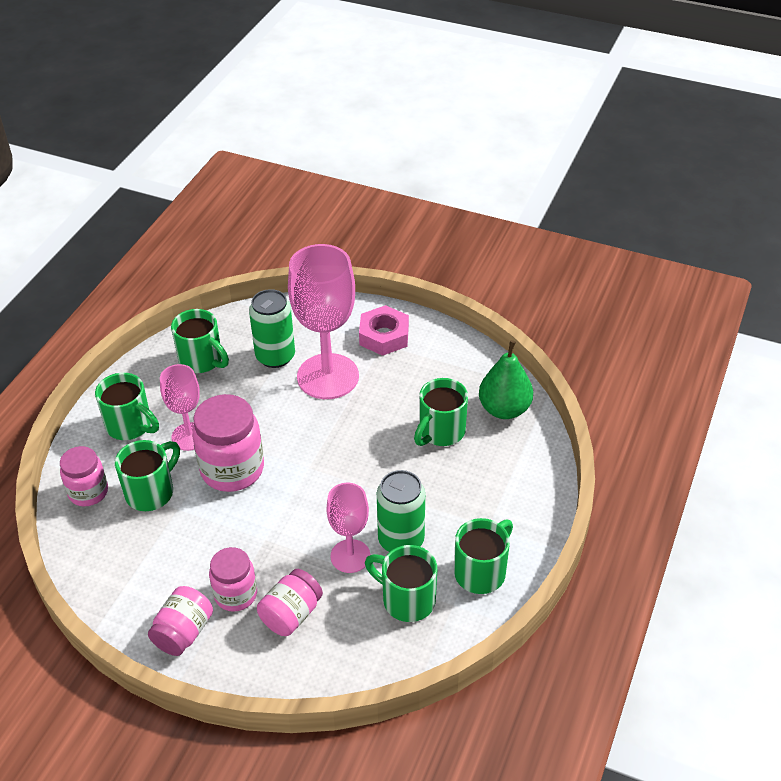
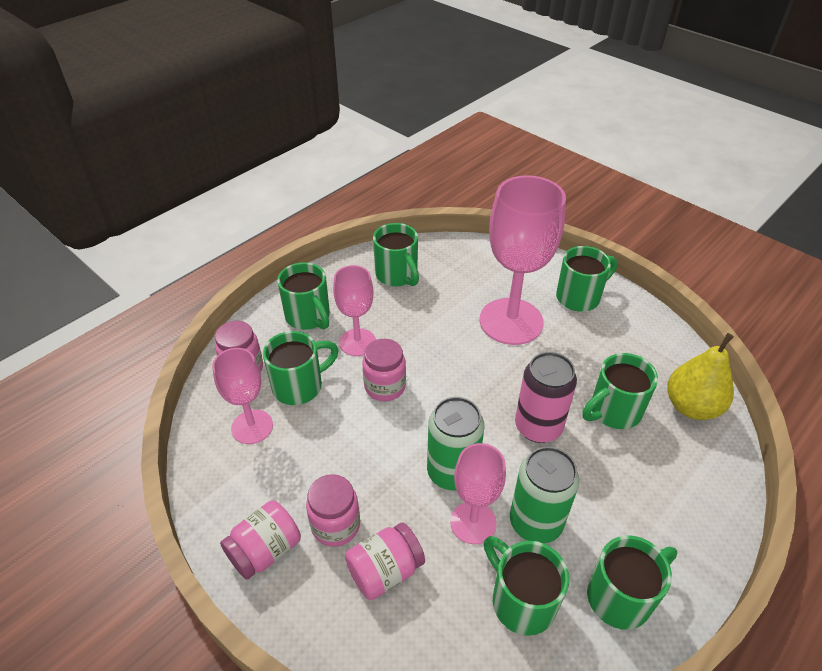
camera: 20 degrees right, 0 degrees up
pink jar [192,394,264,492] -> pink jar [362,339,406,401], size x0.62
green can [249,289,295,368] -> green can moved to [427,397,485,490]
pink nut [359,305,409,356] -> green mug [556,246,617,312]
green pear [479,340,533,419] -> yellow pear [667,333,734,420]
none -> pink goblet [212,348,273,444]
none -> pink can [515,352,577,443]

